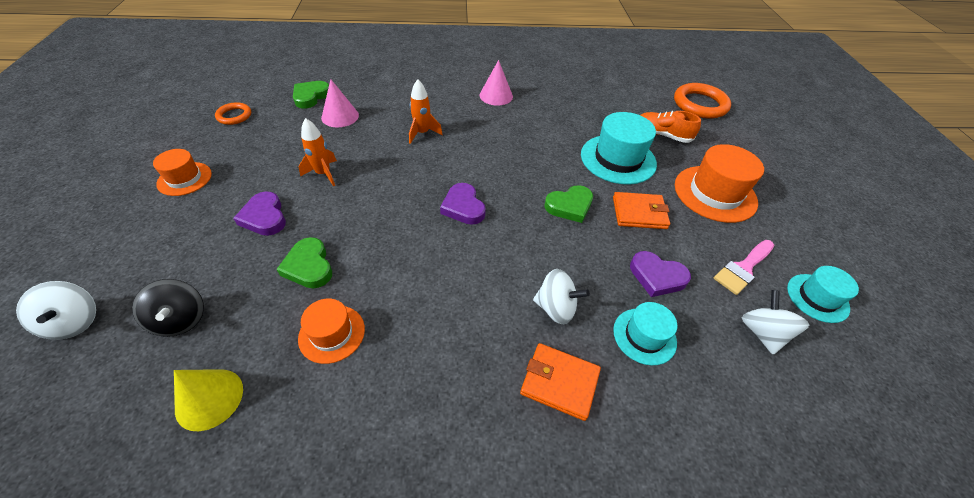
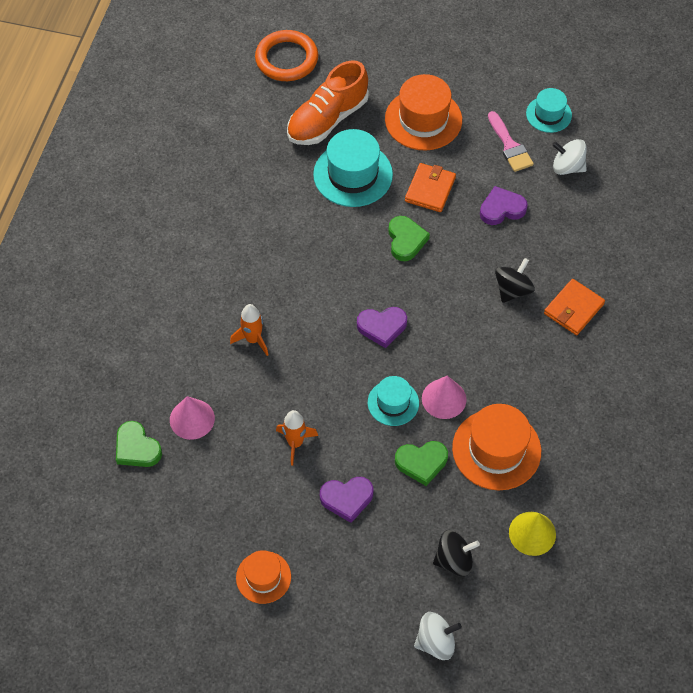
camera: 70 degrees left, 10 degrees up
orange ring [215,102,251,125] -> none
orange hat [298,299,365,364] -> orange hat [452,404,541,490], size x1.69
pink cone [480,60,513,106] -> pink cone moved to [422,376,466,419]
white spinning top [533,269,590,324] -> black spinning top [495,258,535,303]
turquoise hat [613,302,677,365] -> turquoise hat moved to [368,376,419,426]
purple heart [630,251,691,297] -> purple heart turned 150 degrees counterclockwise [480,186,528,225]
orange shoe [641,111,701,143] -> orange shoe [287,60,369,145], size x1.59

